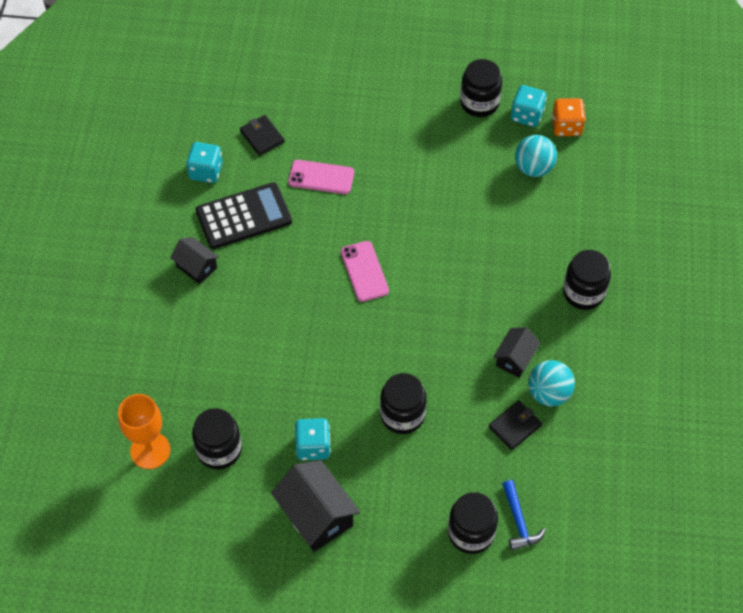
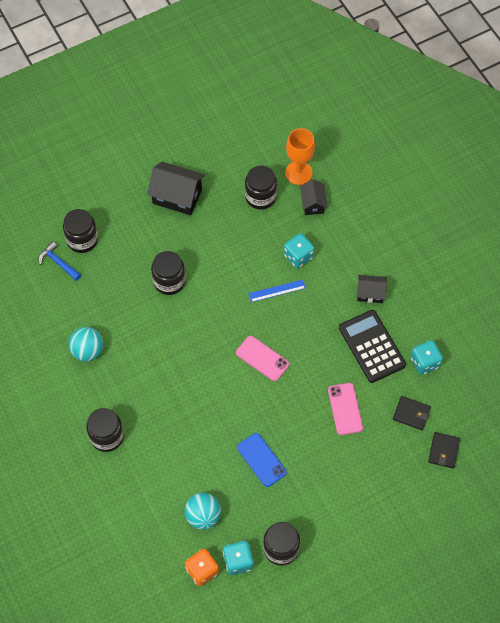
camera: 145 degrees right, 5 degrees up
black calculator [196,182,292,249] -> black calculator turned 120 degrees clockwise [339,310,406,383]
pink phone [288,160,354,194] -> pink phone turned 75 degrees counterclockwise [328,383,363,435]
turquoise dice [294,418,331,460] -> turquoise dice moved to [284,233,315,268]
black wallet [489,400,542,450] -> black wallet moved to [428,432,460,469]
black house [493,327,541,378] -> black house moved to [300,179,327,215]
none -> blue phone [237,433,287,487]
none -> blue ruler [249,280,306,302]

